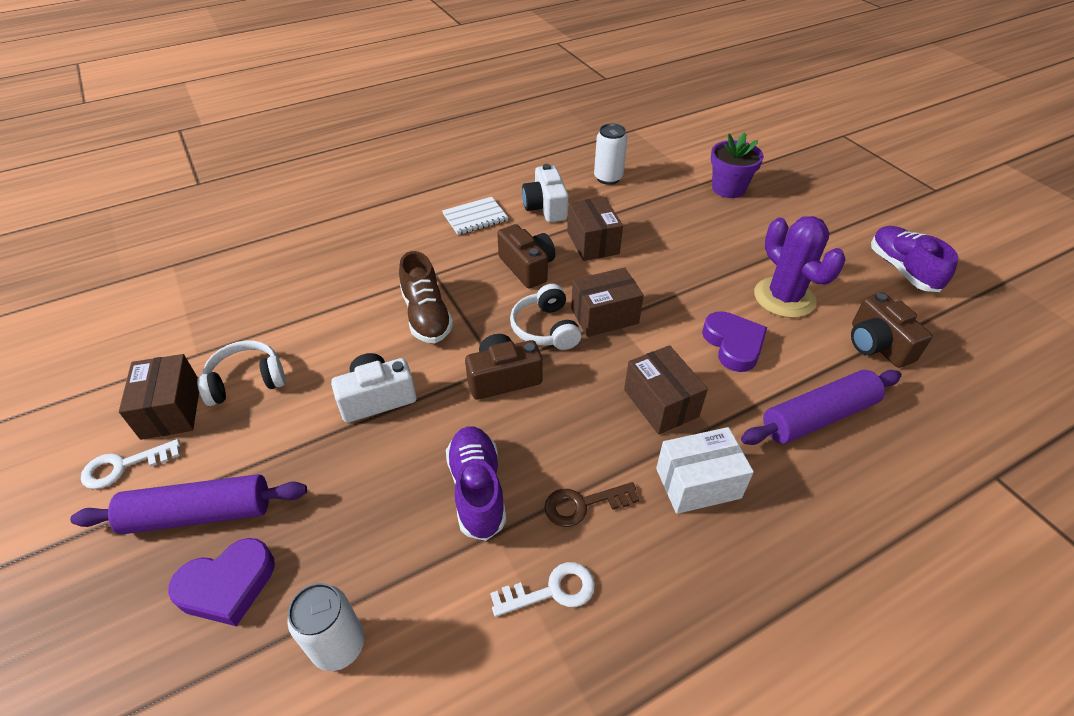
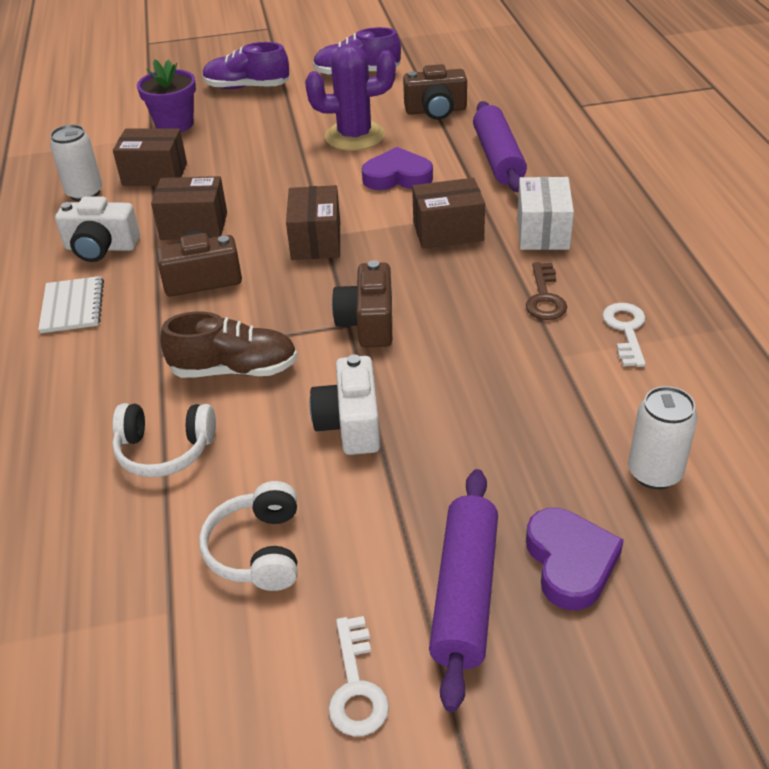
camera: 70 degrees left, 5 degrees down
brown box [119,354,199,440] -> brown box moved to [113,128,187,186]
purple shoe [446,426,506,541] -> purple shoe moved to [203,42,290,89]
white headphones [510,284,581,350] -> white headphones moved to [112,403,216,477]

